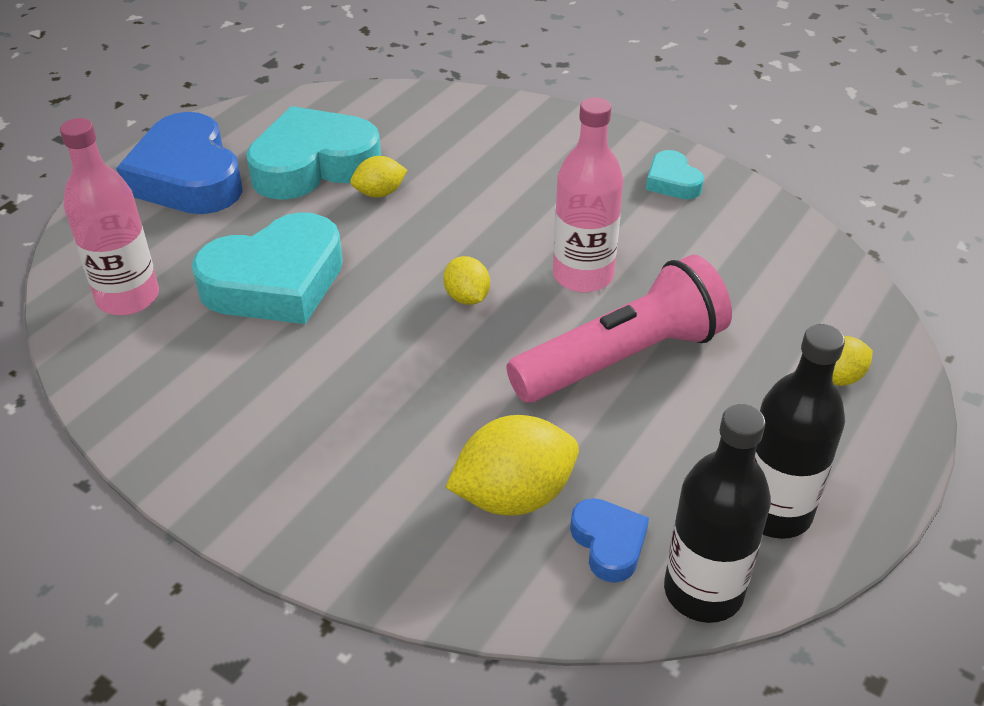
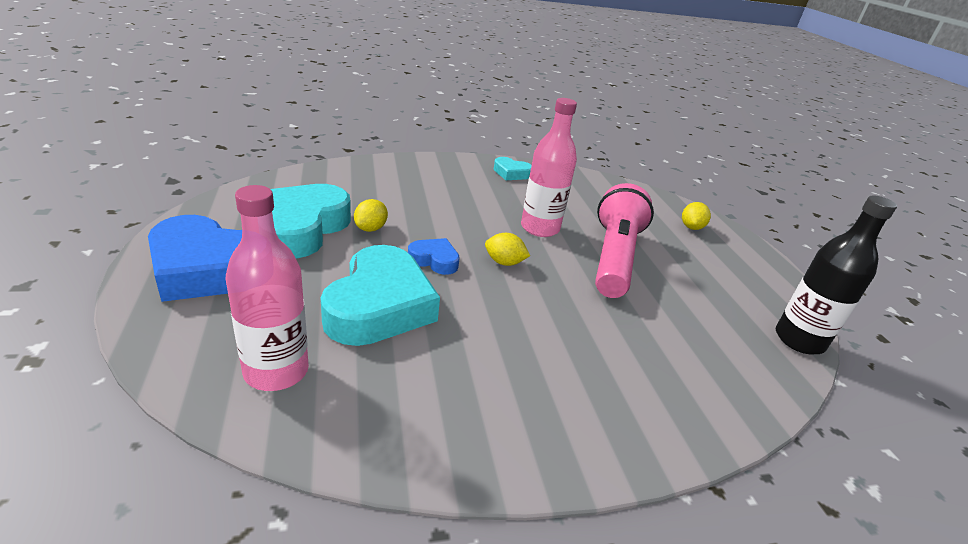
camera: 50 degrees left, 10 degrees down
yellow lemon [445,415,579,516] -> none
blue heart [570,498,649,583] -> blue heart moved to [408,238,460,275]
black bottle [755,324,845,539] -> none

